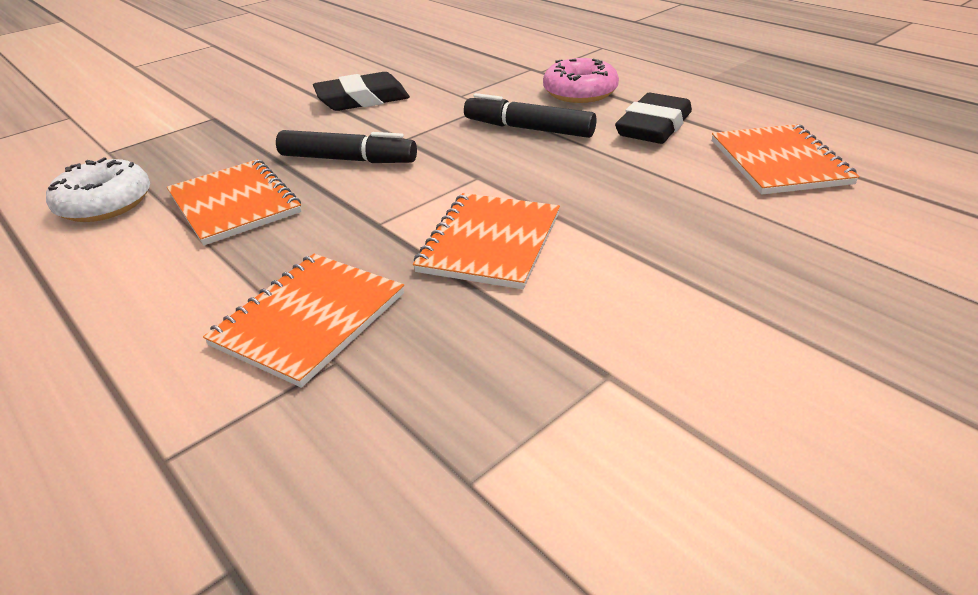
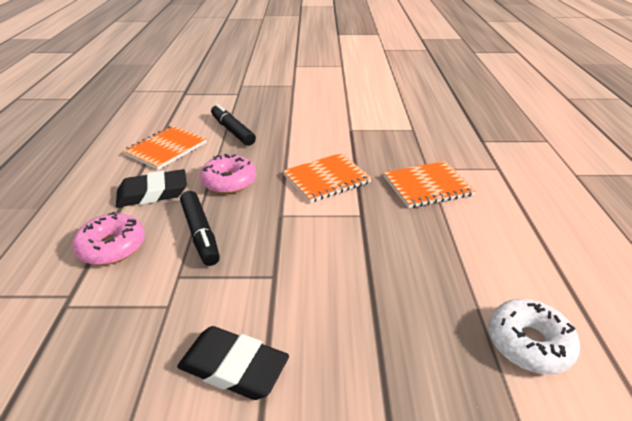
camera: 140 degrees left, 0 degrees up
orange notebook [167,159,301,245] -> none
black marker [276,130,417,163] -> black marker moved to [211,104,256,146]
none -> pink donut [200,154,256,194]

